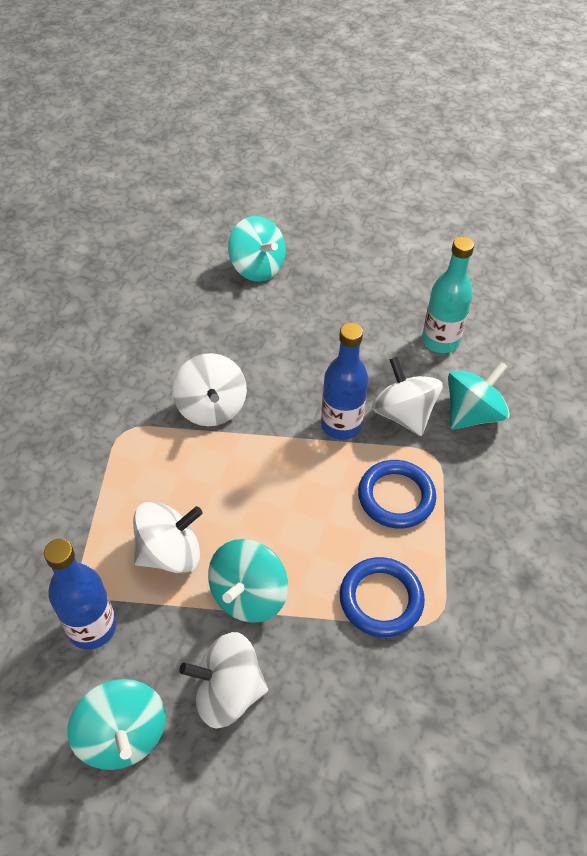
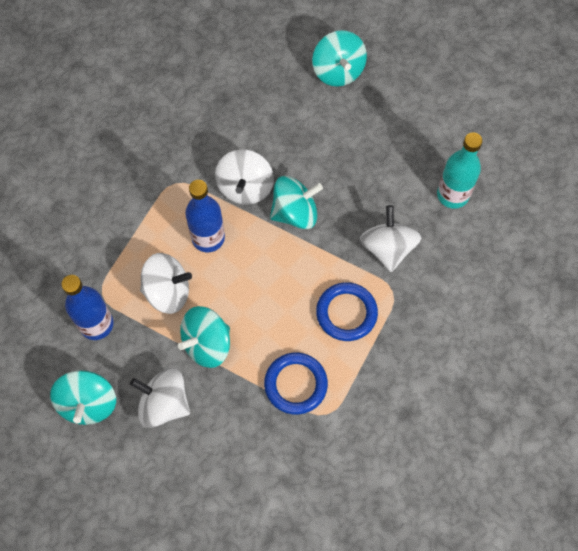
camera: 25 degrees right, 15 degrees up
blue bottle [321,323,368,440] -> blue bottle moved to [185,180,225,252]
turquoise spinning top [448,362,510,429] -> turquoise spinning top moved to [270,176,323,229]

